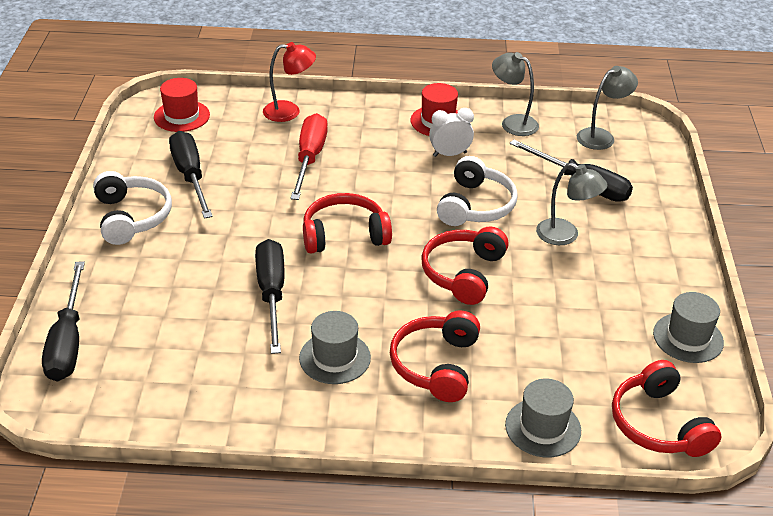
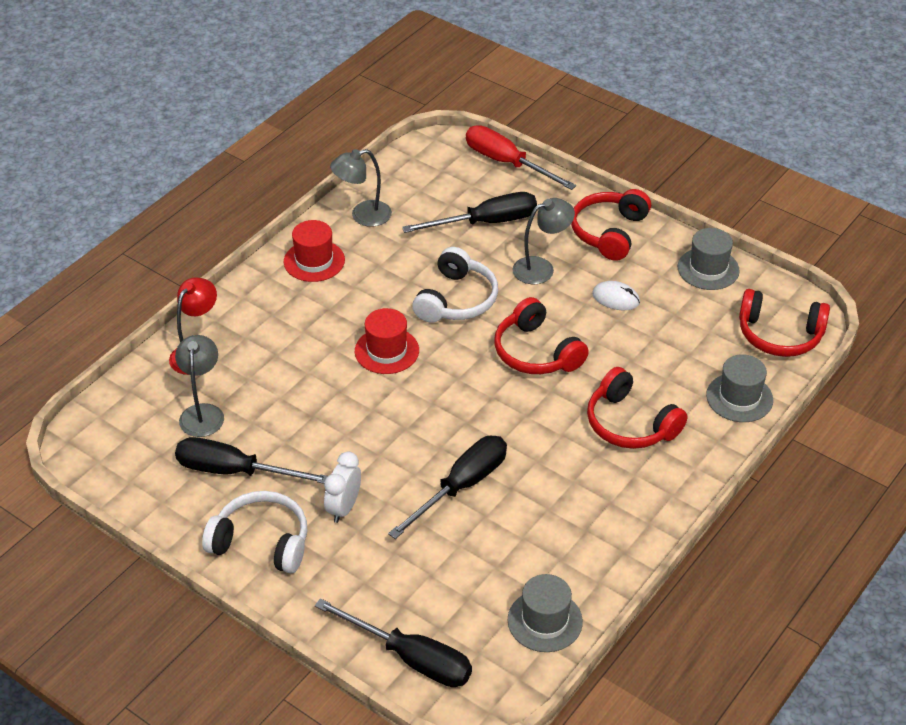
camera: 55 degrees left, 5 degrees up
red hat [154,78,210,132] -> red hat moved to [355,308,419,374]
black screwdriver [255,239,285,354] -> black screwdriver turned 105 degrees clockwise [388,436,507,539]
red screwdriver [290,113,328,200] -> red screwdriver moved to [466,125,576,190]
grey hat [299,311,371,384] -> grey hat moved to [508,574,583,652]
red headphones [303,193,392,254] -> red headphones moved to [571,189,651,261]
white clock [429,108,474,157] -> white clock moved to [324,451,361,523]
white headphones [437,156,518,226] -> white headphones turned 60 degrees clockwise [412,247,498,323]
grey lamp [577,66,638,150] -> grey lamp moved to [175,335,224,437]
none -> white mouse [592,281,640,310]

